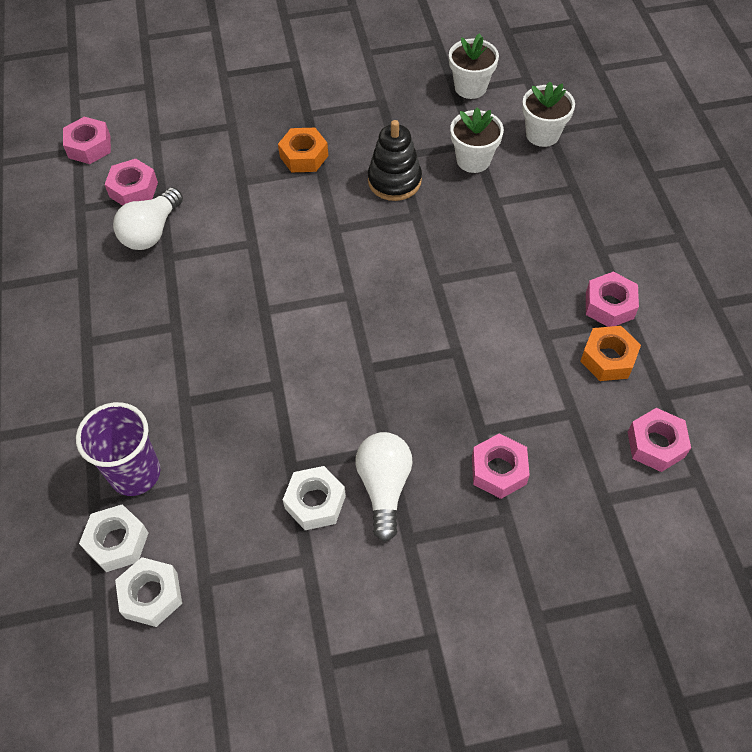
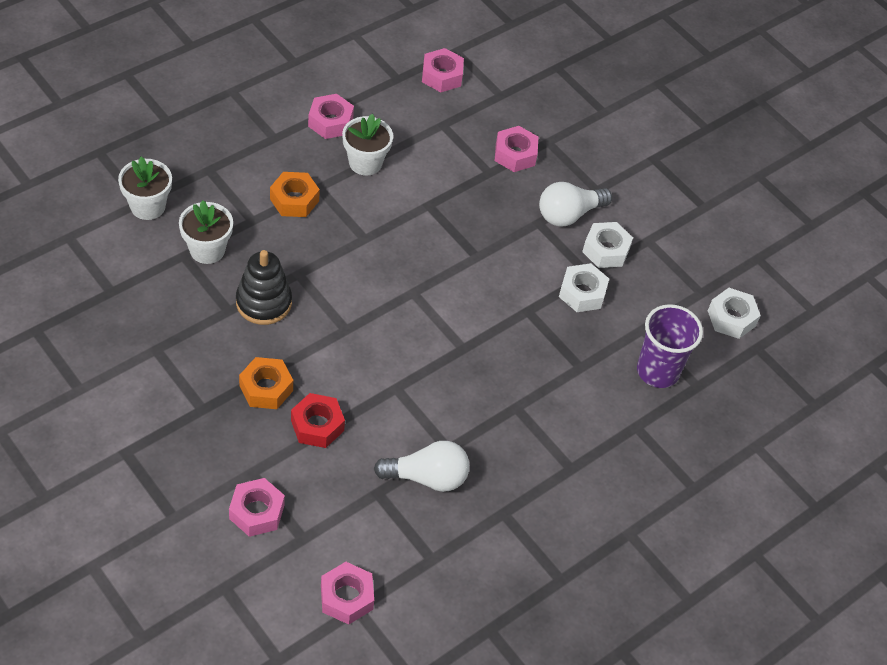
camera: 125 degrees left, 5 degrees down
white nut [79,504,149,572] -> white nut moved to [559,263,609,312]
pink nut [104,159,158,206] -> pink nut moved to [229,478,285,537]
white flower pot [449,33,499,99] -> white flower pot moved to [342,114,393,175]
orange nut [580,326,641,381] -> orange nut moved to [270,172,320,217]
none -> red nut [291,393,345,448]

